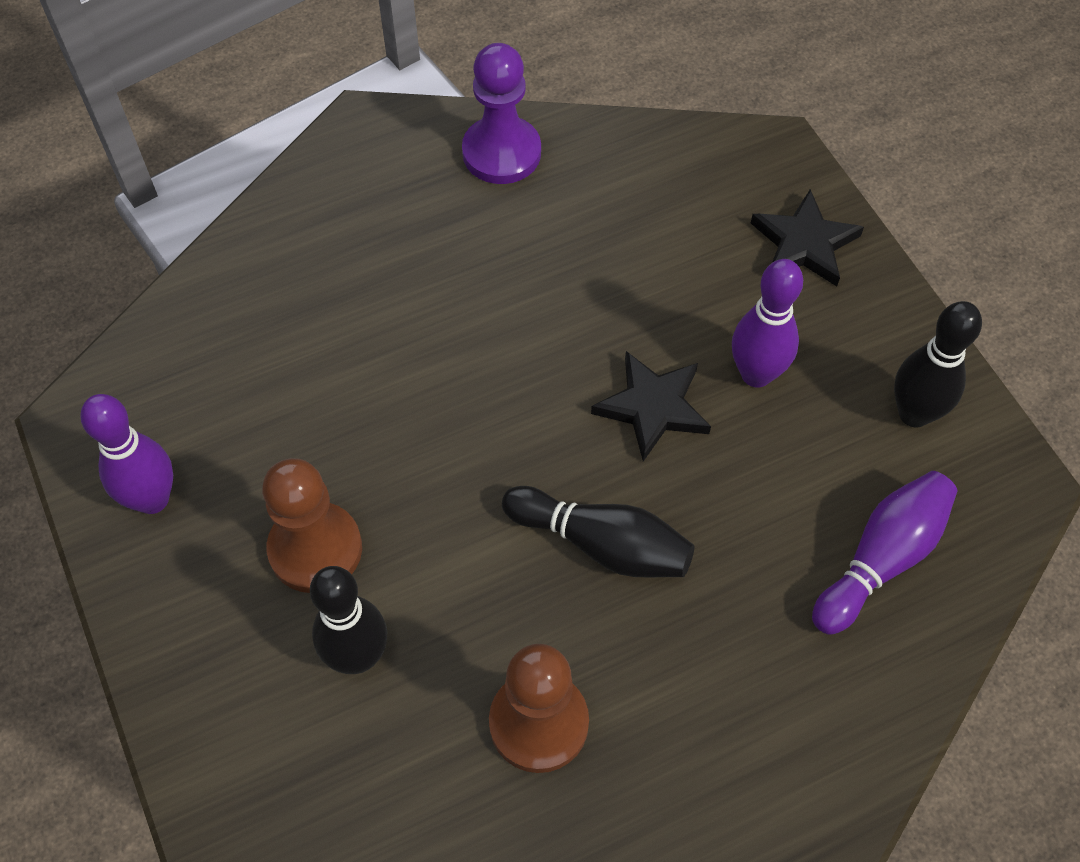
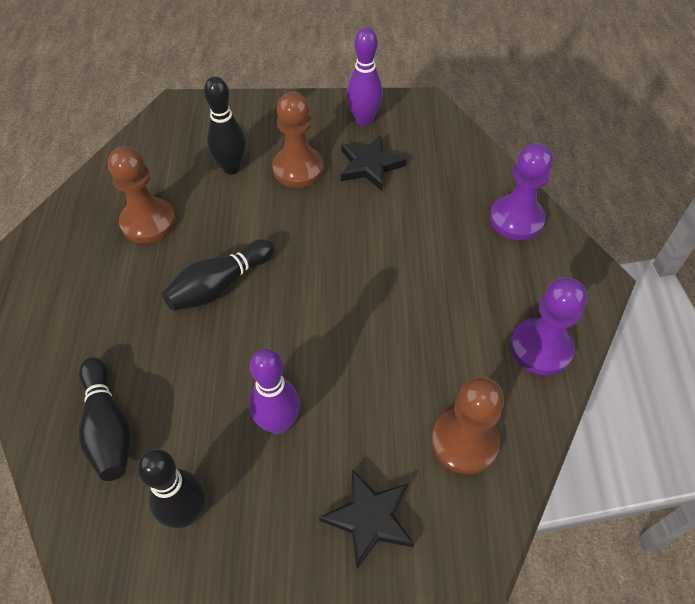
camera: 115 degrees right, 5 degrees down
black star [591,351,711,461] -> black star moved to [341,135,407,191]
purple bowling pin [812,471,957,635] -> black bowling pin [78,357,132,481]
none -> brown pawn [432,377,504,474]
none -> purple pawn [490,143,553,240]

